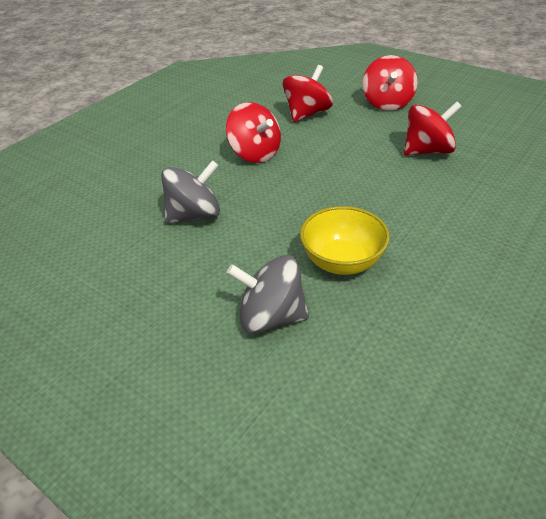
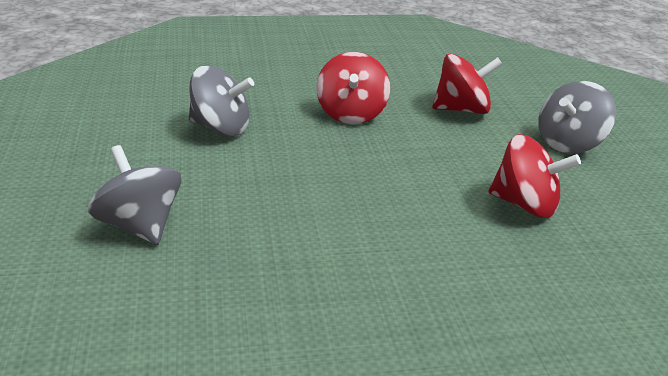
camera: 40 degrees right, 10 degrees down
yellow bowl [300,206,390,275] -> none
red spinning top [362,55,418,111] -> grey spinning top [538,81,616,153]

